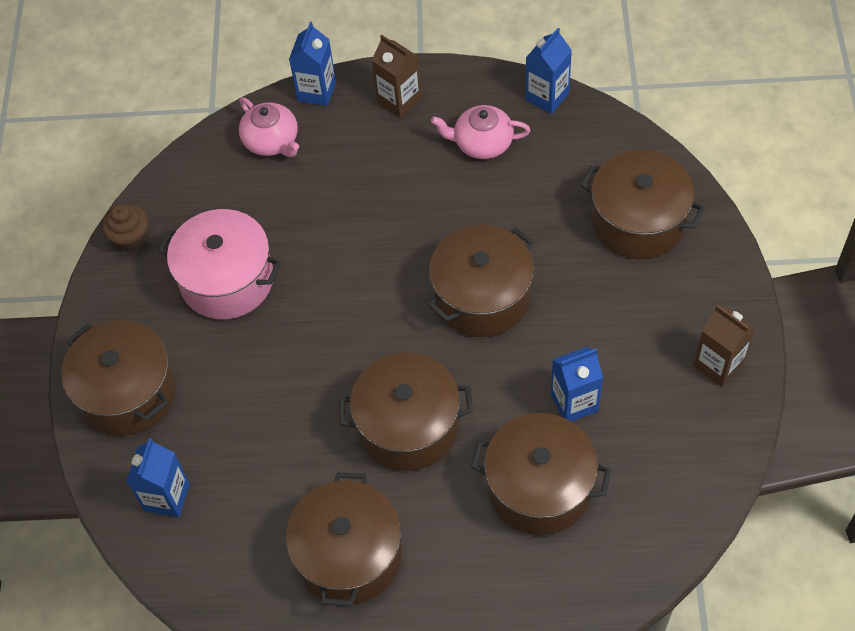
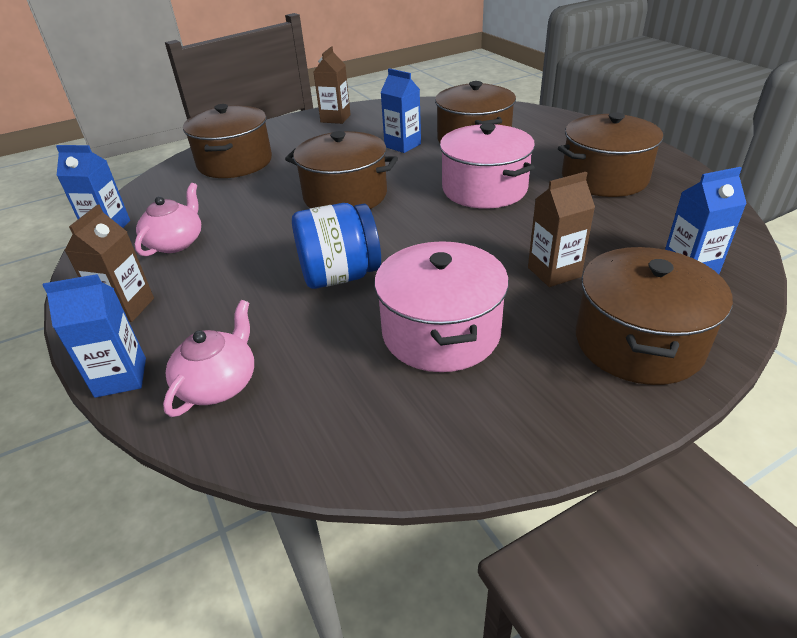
camera: 120 degrees left, 20 degrees down
brown cupcake [102,204,149,252] -> none
brown pot [338,353,473,471] -> pink pot [440,123,535,209]
pink teapot [431,105,531,159] -> pink teapot turned 135 degrees counterclockwise [135,183,201,256]
none -> blue jar [292,203,381,289]
none -> brown carton [528,172,595,287]

